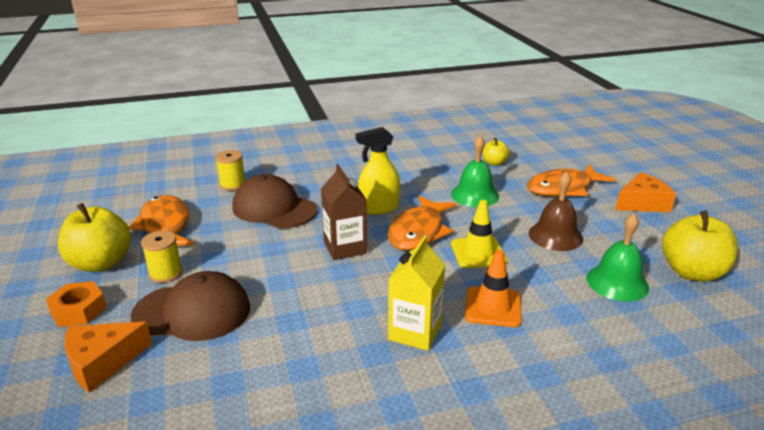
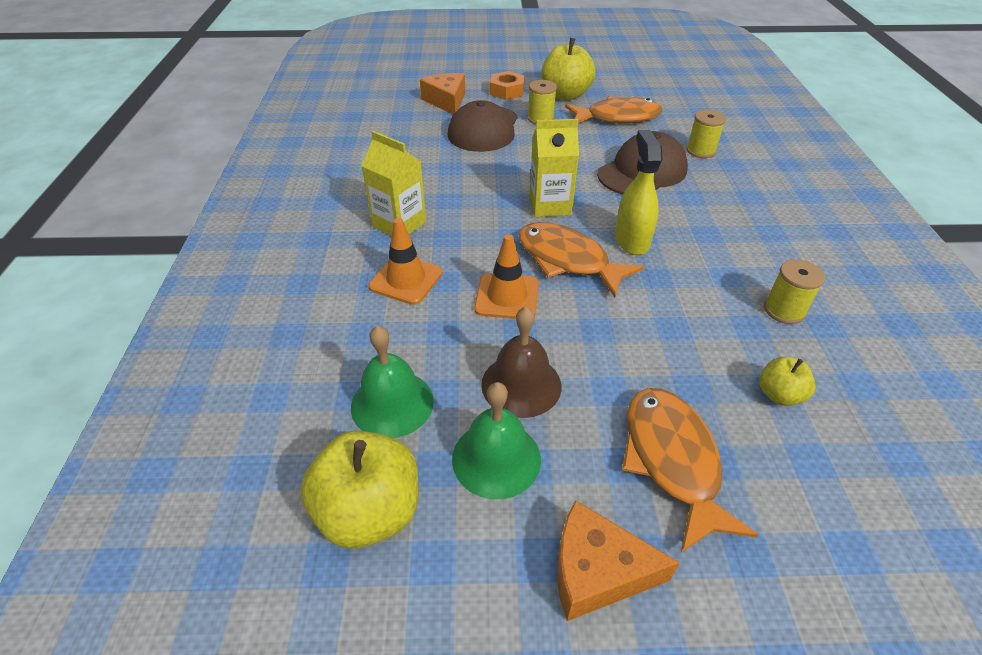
camera: 105 degrees right, 15 degrees up
brown carton [321,164,367,260] -> yellow carton [530,119,579,217]
green bell [451,136,499,207] -> green bell moved to [452,382,541,499]
yellow traffic cone [451,200,507,268] -> orange traffic cone [474,234,539,319]
orange cheese [615,172,676,212] -> orange cheese turned 105 degrees clockwise [557,500,680,621]
none -> yellow spool [764,259,825,324]

